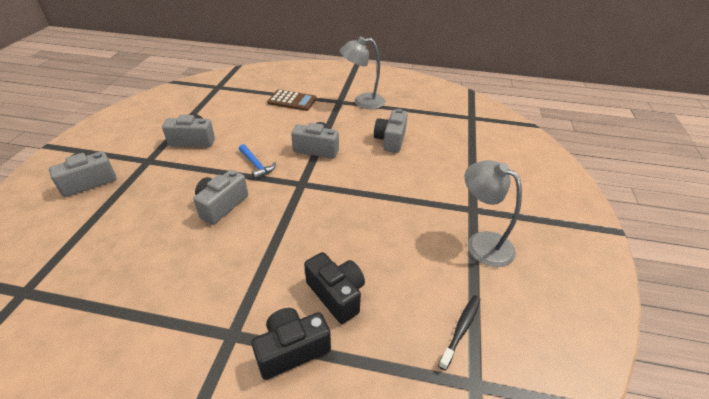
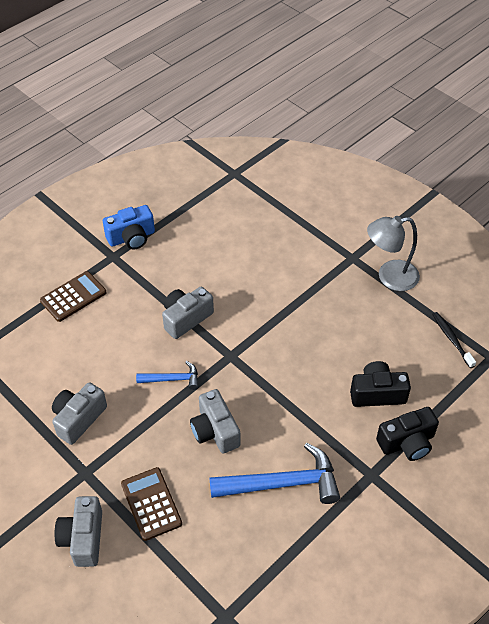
camera: 55 degrees left, 10 degrees up
black camera [252,308,331,380] -> black camera turned 120 degrees counterclockwise [376,407,439,461]
grey lamp [340,37,385,109] -> blue camera [103,205,155,249]
grey camera [374,109,408,153] -> none
none -> brown calculator [121,467,182,541]
none -> blue hammer [209,443,340,504]

